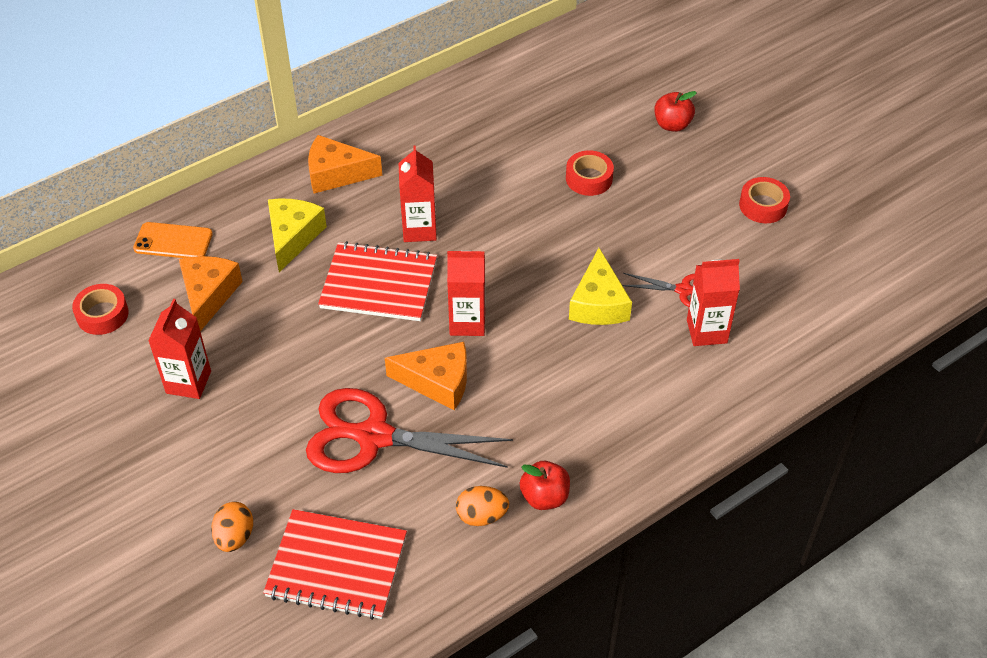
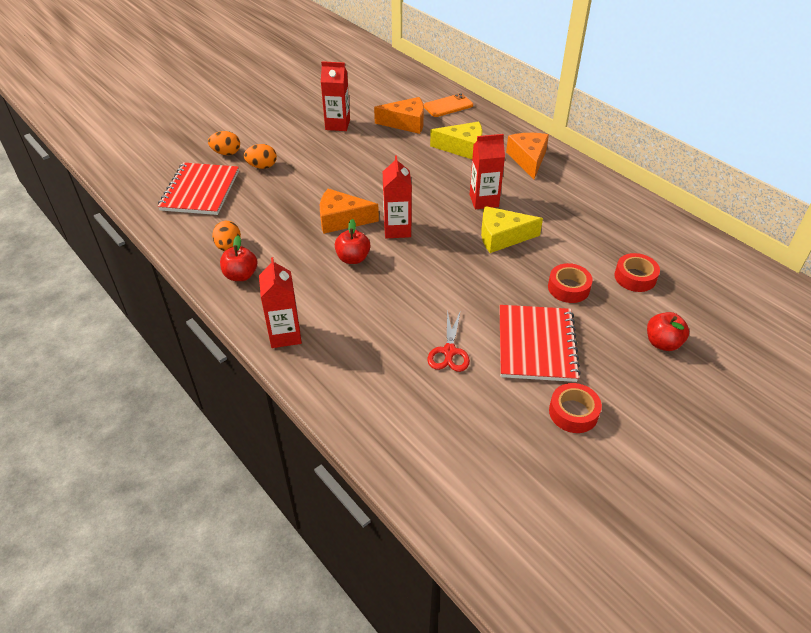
camera: 85 degrees right, 5 degrees down
red tape [72,284,129,335] -> red tape moved to [614,253,660,292]
orange phone [133,222,213,258] -> orange phone turned 60 degrees clockwise [424,93,473,117]
red scissors [306,388,513,473] -> none
red notebook [318,241,437,321] -> red notebook moved to [499,305,581,382]
orange cheese [385,342,467,410] -> orange cheese turned 90 degrees clockwise [320,189,379,234]
yellow cheese [569,248,632,325] -> yellow cheese moved to [481,206,543,253]
red carton [687,259,740,346] -> red carton moved to [259,257,302,348]
none -> orange egg [244,144,277,169]
none -> red apple [335,219,370,264]

